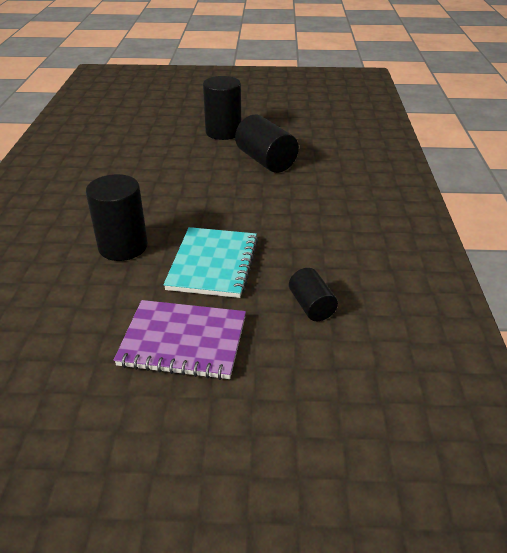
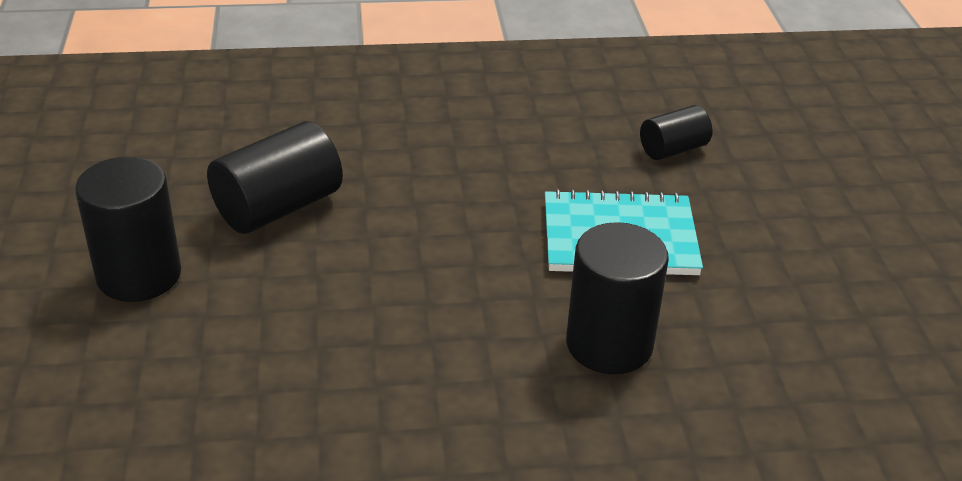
camera: 100 degrees left, 0 degrees up
purple notebook [114,300,246,380] -> none

